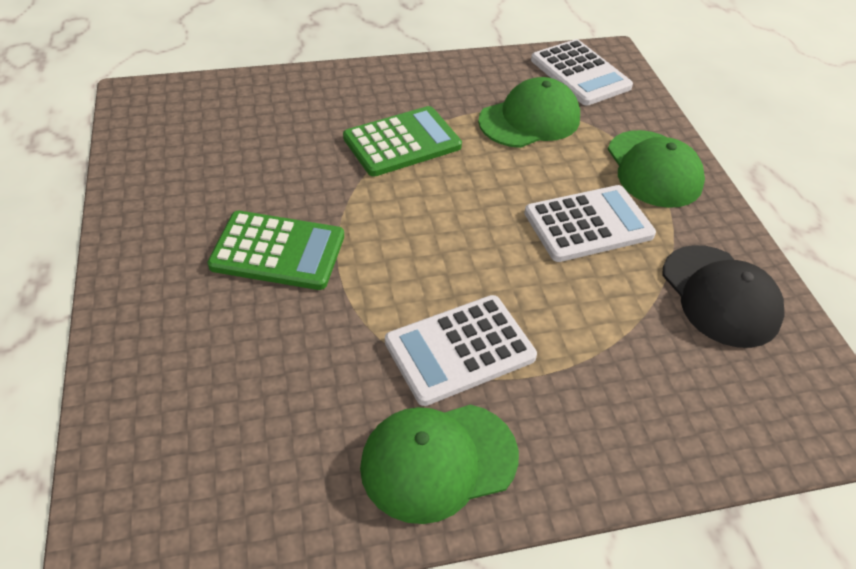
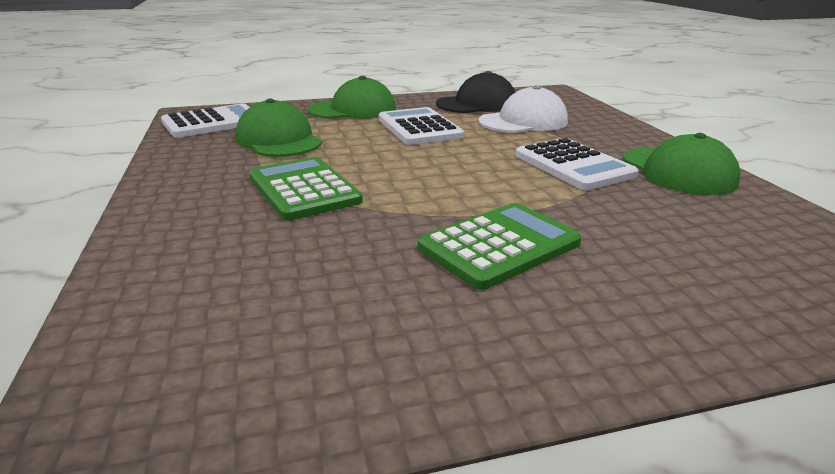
camera: 90 degrees left, 20 degrees down
green calculator [207,211,344,290] -> green calculator turned 45 degrees clockwise [418,203,582,290]
none -> white cap [478,85,568,133]

